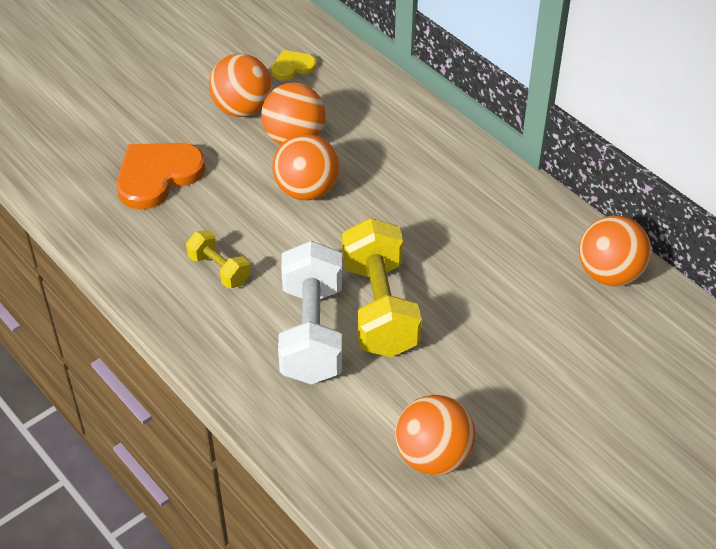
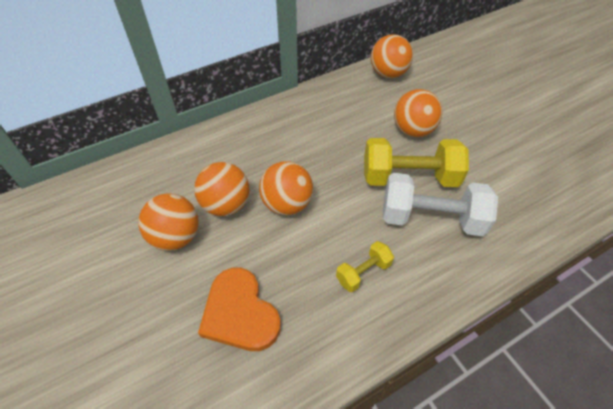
camera: 80 degrees left, 5 degrees up
yellow heart [271,50,316,81] -> none
orange ball [395,395,476,476] -> orange ball moved to [394,89,442,137]

